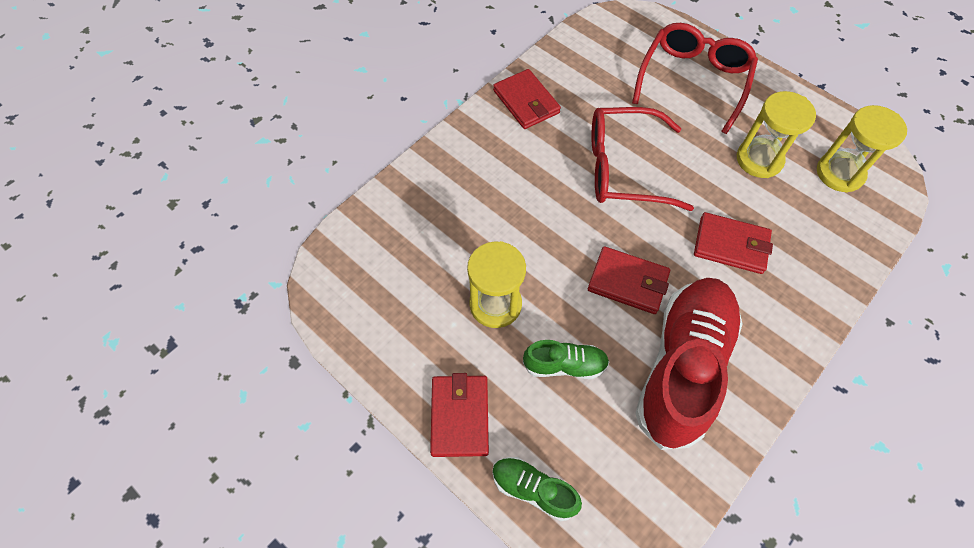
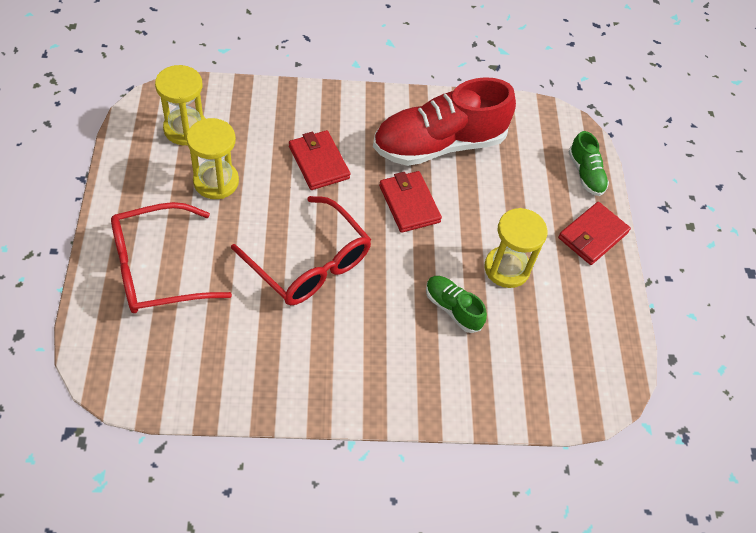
camera: 140 degrees left, 5 degrees down
red wallet [493,69,561,129] -> none
green shoe [523,340,609,379] -> green shoe moved to [426,276,487,333]

